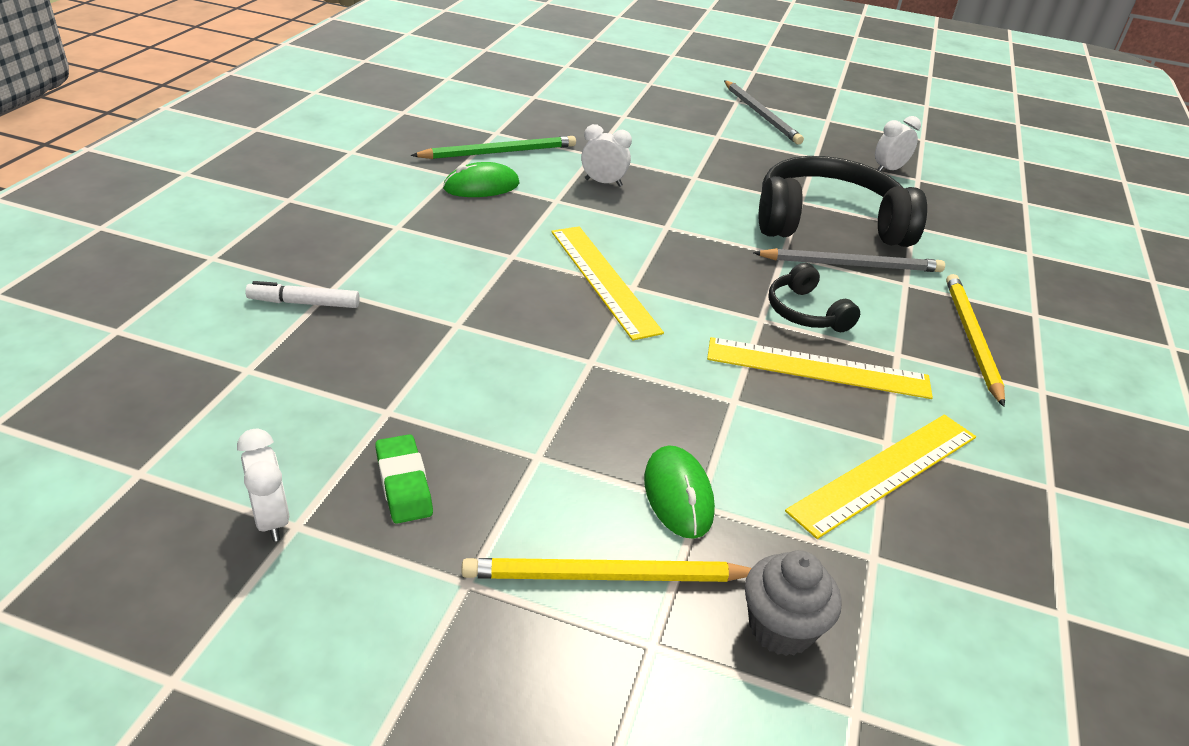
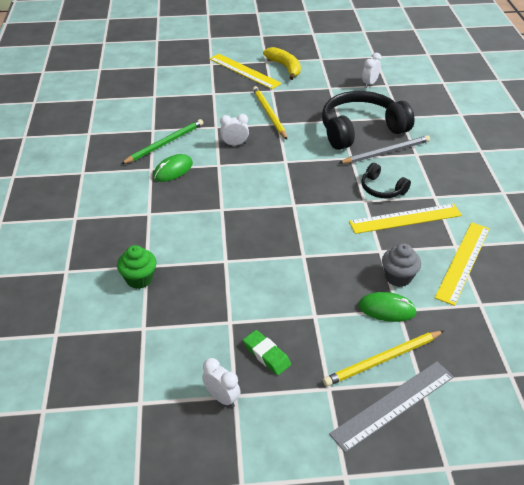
camera: 20 degrees left, 5 degrees up
white marker [245,281,360,308] -> green cupcake [117,245,157,289]
yellow ruler [551,226,664,341] -> yellow ruler moved to [209,54,282,89]
green mouse [644,445,715,539] -> green mouse turned 45 degrees counterclockwise [358,292,417,322]
grey pencil [724,80,804,145] -> yellow banana [263,47,301,80]
grey cupcake [745,550,842,656] -> grey cupcake moved to [382,243,421,287]
yellow pencil [946,274,1005,407] -> yellow pencil moved to [253,86,287,140]
none -> grey ruler [329,361,454,453]

